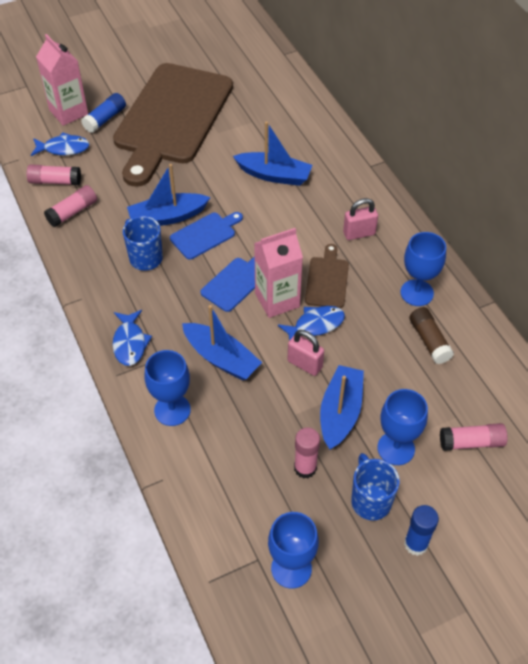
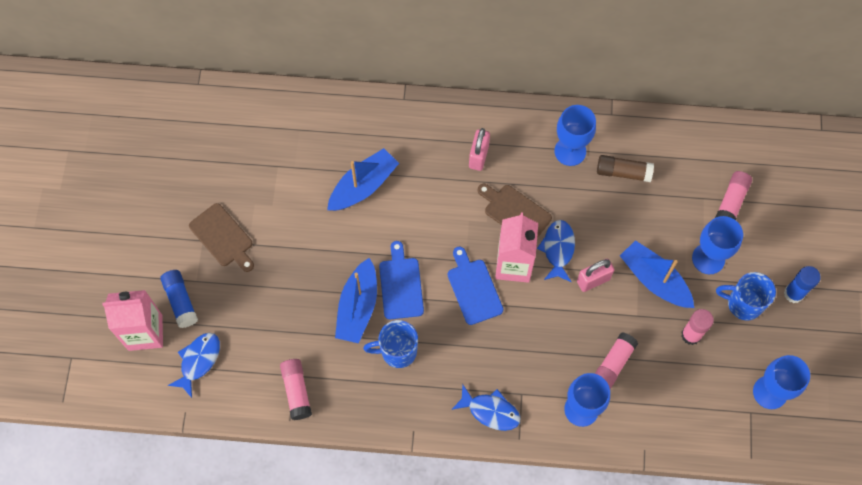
camera: 60 degrees left, 15 degrees up
pink glue stick [26,165,81,185] -> pink glue stick moved to [595,332,639,389]
brown cutting board [113,63,233,187] -> brown cutting board [189,203,254,272], size x0.40
blue boat [182,305,262,380] -> none

